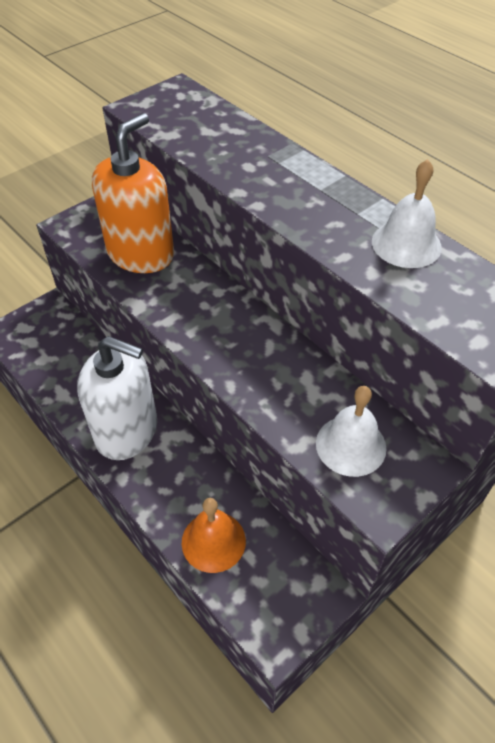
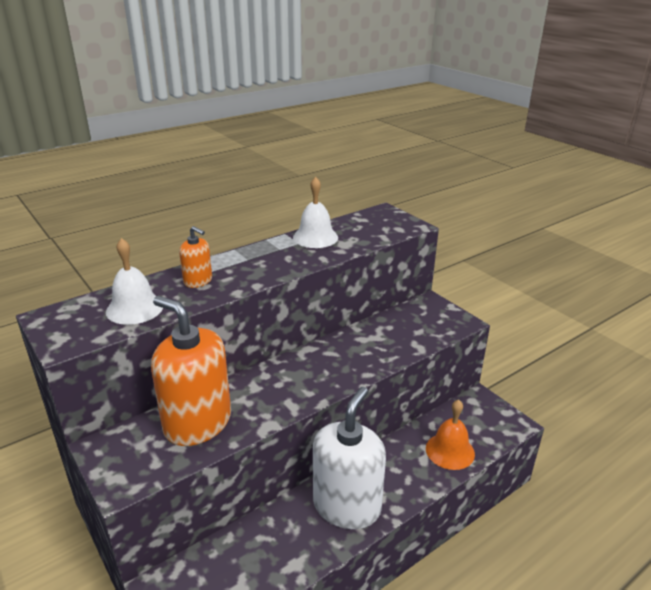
camera: 85 degrees left, 20 degrees down
white bell [316,386,386,477] -> white bell moved to [106,238,163,325]
none -> orange soap dispenser [179,226,212,288]

